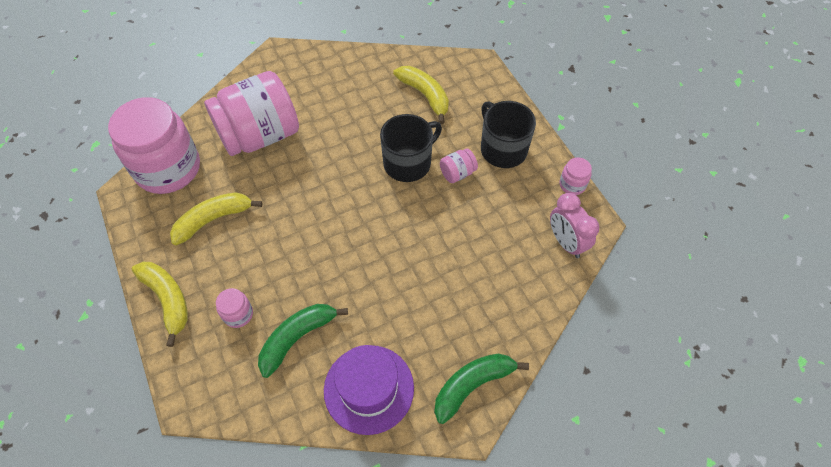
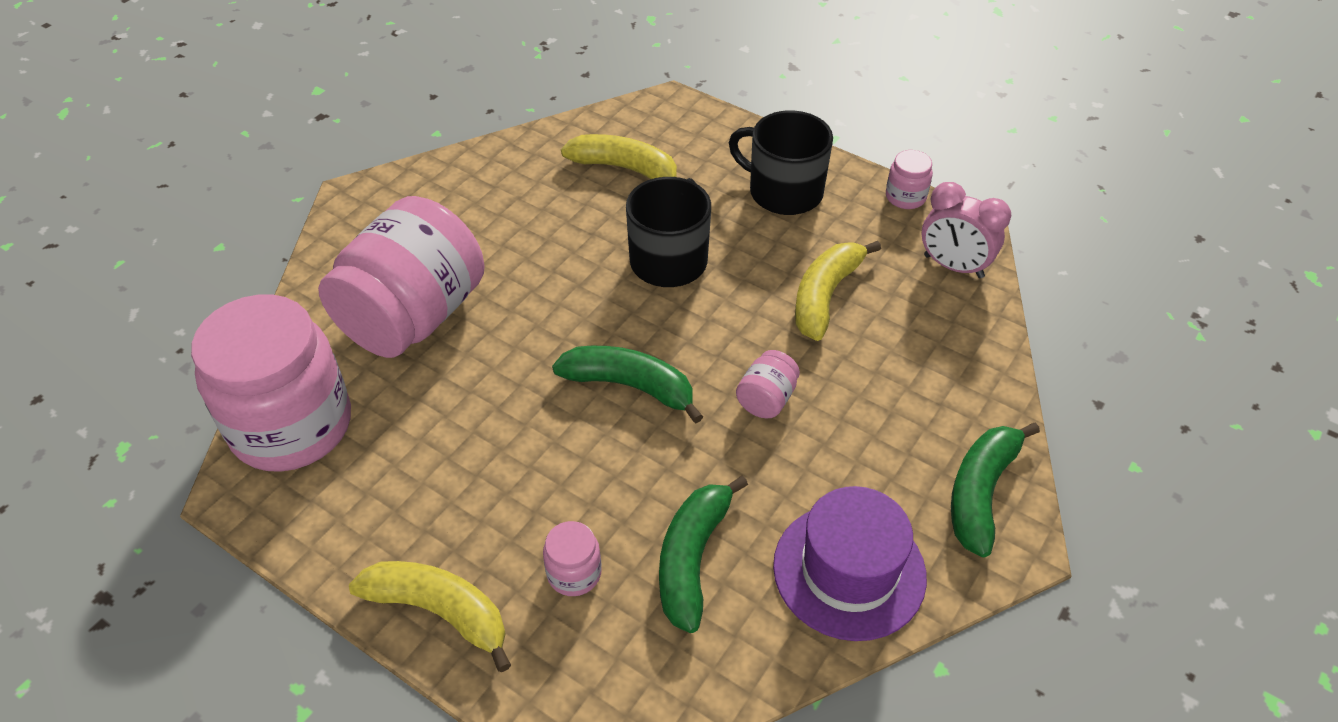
camera: 30 degrees left, 10 degrees down
yellow banana [170,192,262,245] -> yellow banana moved to [795,241,881,341]
pink jar [440,148,478,183] -> pink jar moved to [736,350,800,418]
none -> green banana [552,346,703,423]

